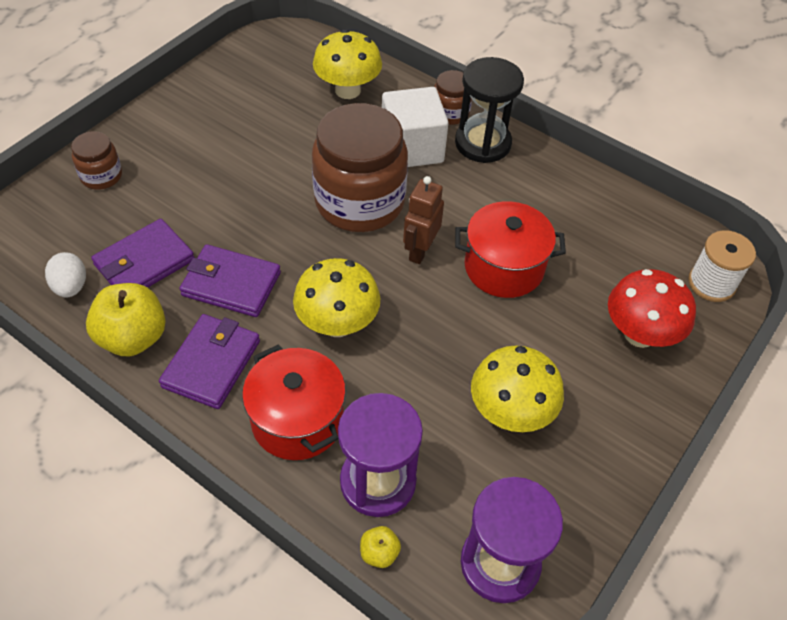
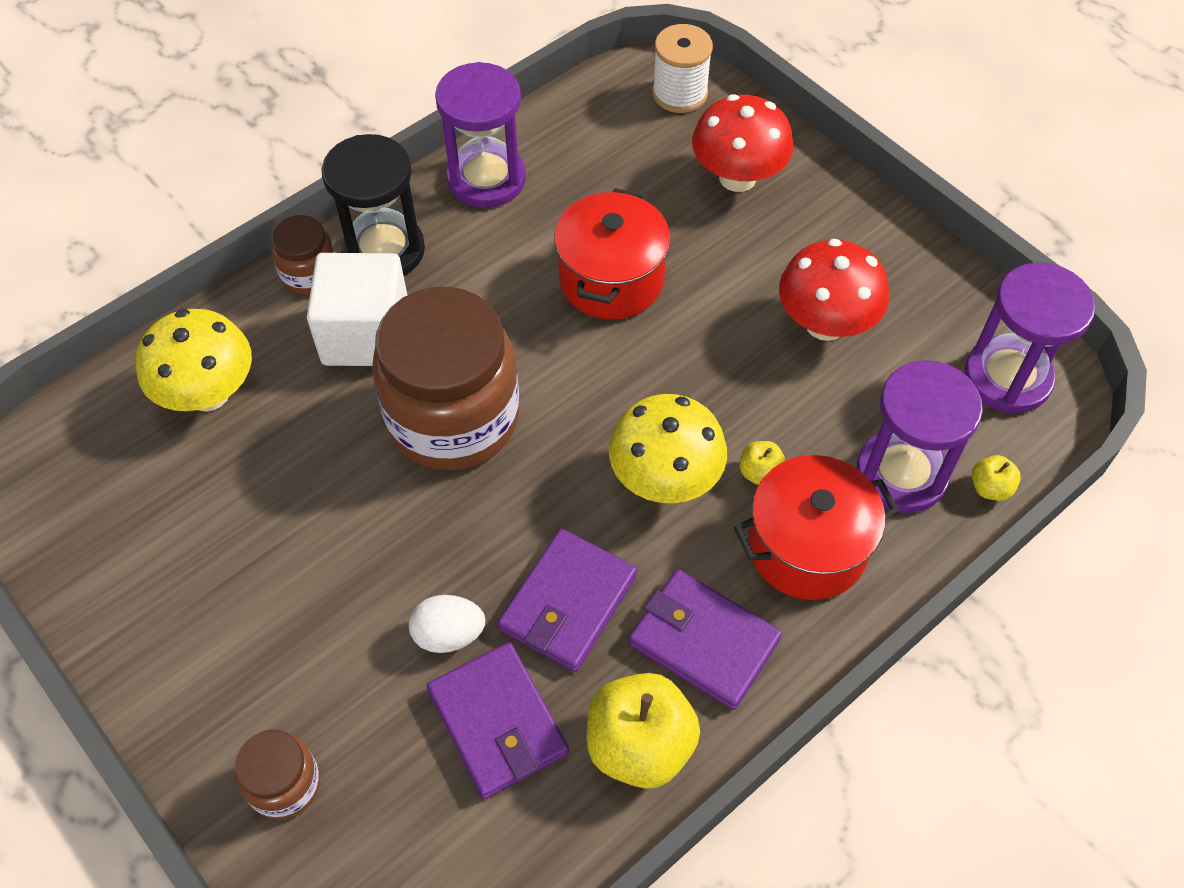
camera: 75 degrees left, 5 degrees up
white egg [45,252,86,298] -> white egg moved to [409,595,485,653]
brown robot [403,176,444,264] -> none
yellow mushroom [471,345,564,432] -> red mushroom [779,239,889,341]
none -> purple hourglass [435,62,526,208]
none -> yellow apple [740,441,786,485]

